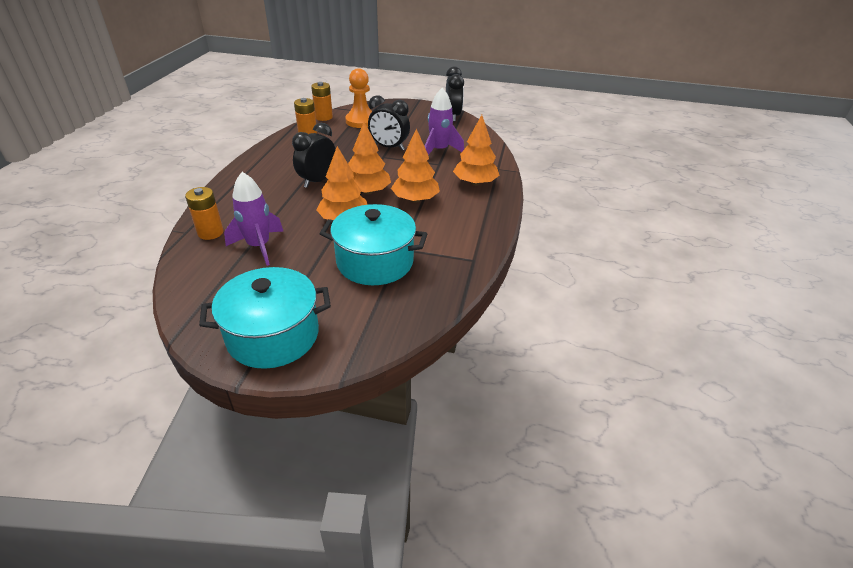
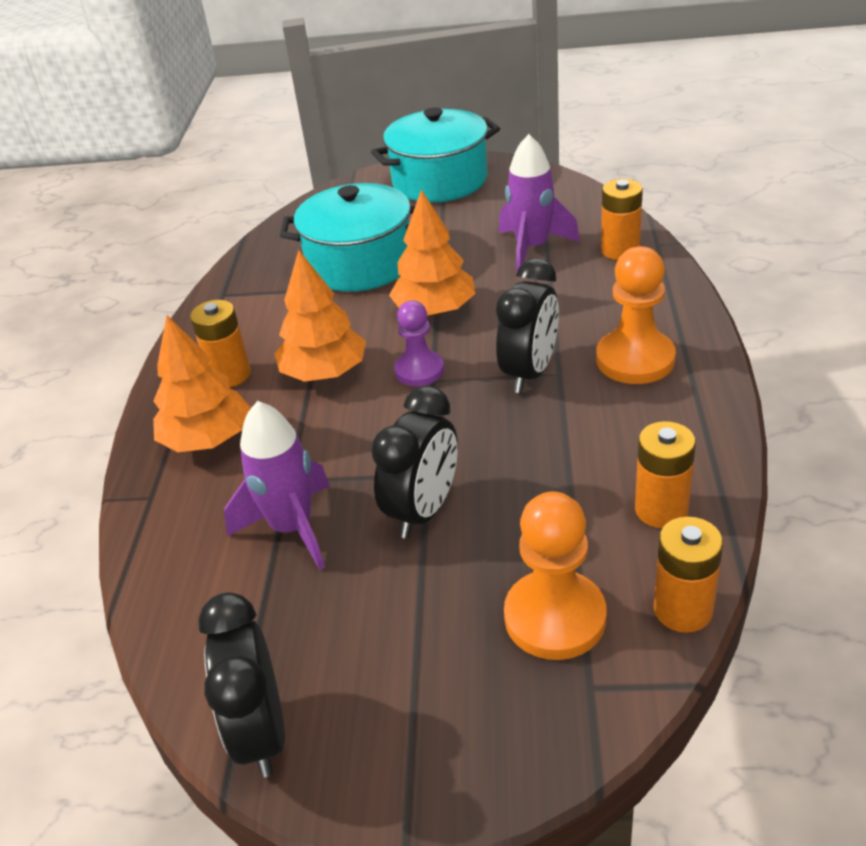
camera: 175 degrees right, 0 degrees up
orange tree [348,122,391,195] -> purple pawn [394,300,444,386]
black clock [368,95,410,151] -> black clock turned 105 degrees clockwise [371,386,458,539]
none -> orange battery [190,300,251,387]
none -> orange pawn [596,246,676,384]

